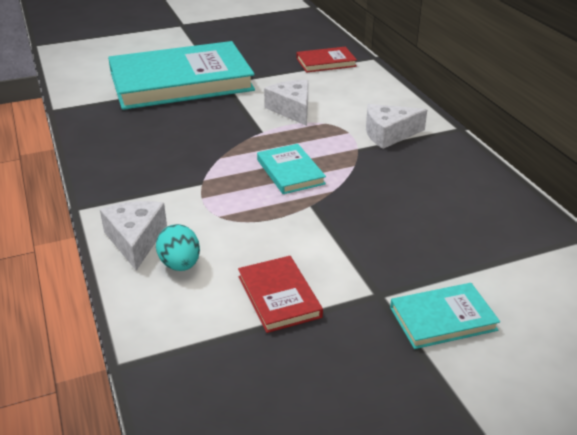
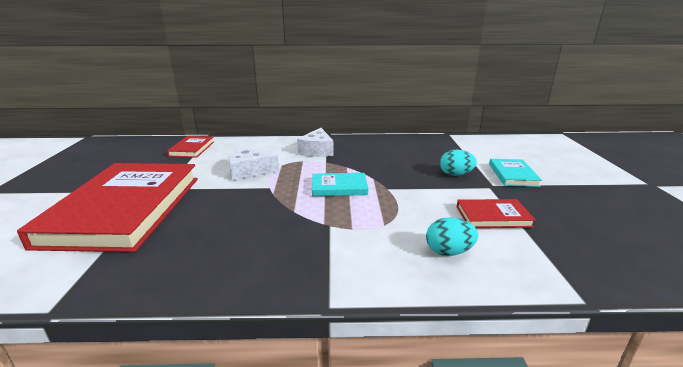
camera: 70 degrees left, 10 degrees down
white cheese [100,201,167,271] -> none
turquoise book [108,41,255,110] -> red book [17,163,198,252]
none -> turquoise egg [440,150,477,176]

